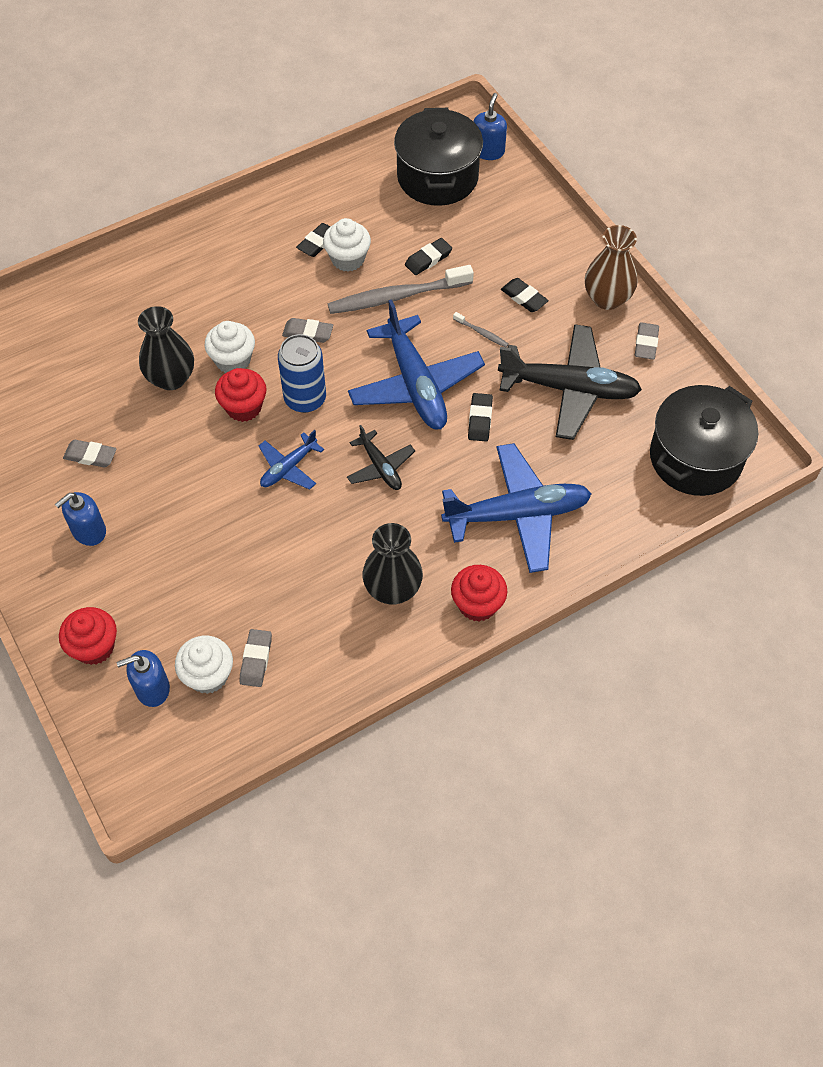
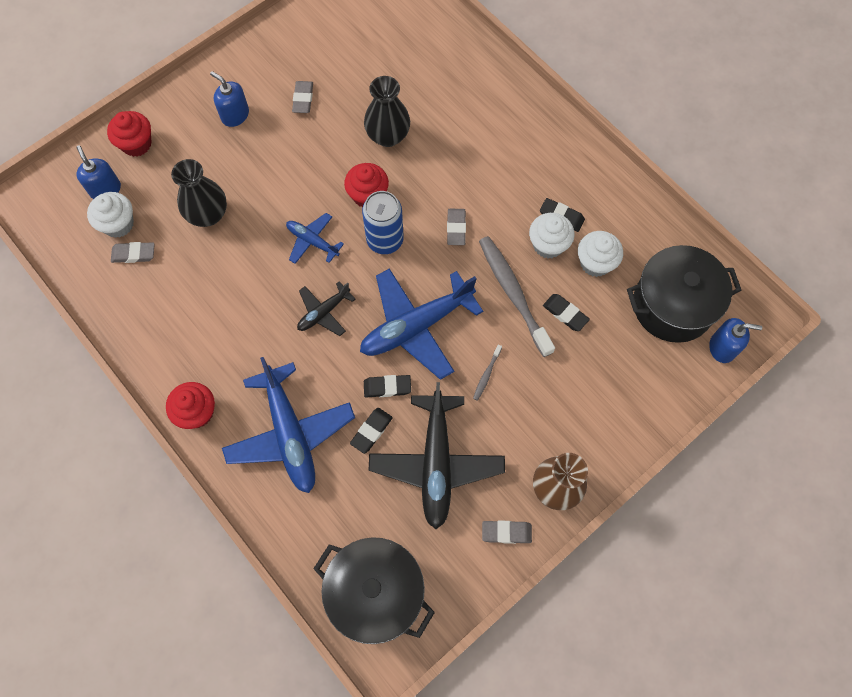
camera: 80 degrees right, 10 degrees up
white cupcake [205,321,255,373] -> white cupcake moved to [578,231,623,277]
black vase [363,523,423,604] -> black vase moved to [171,159,227,227]
black eraser [501,278,549,312] -> black eraser moved to [350,408,393,454]

